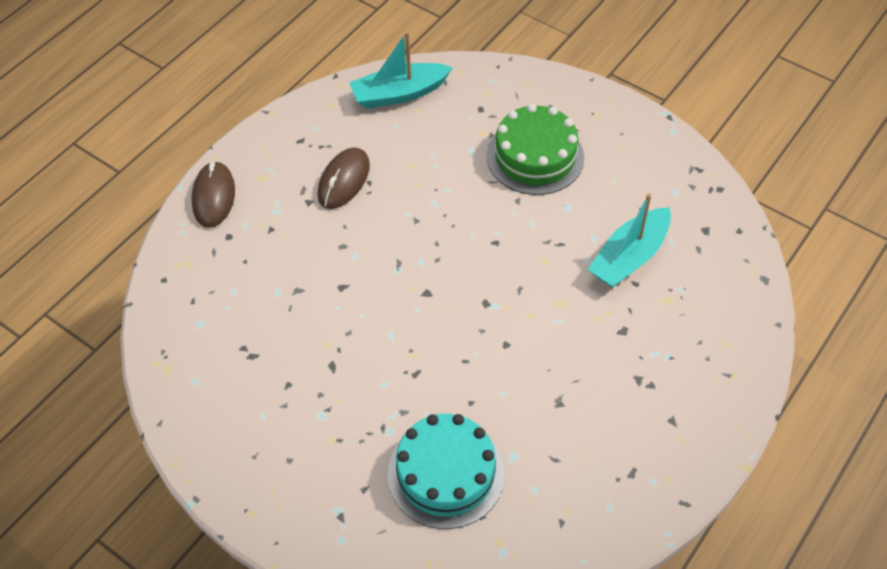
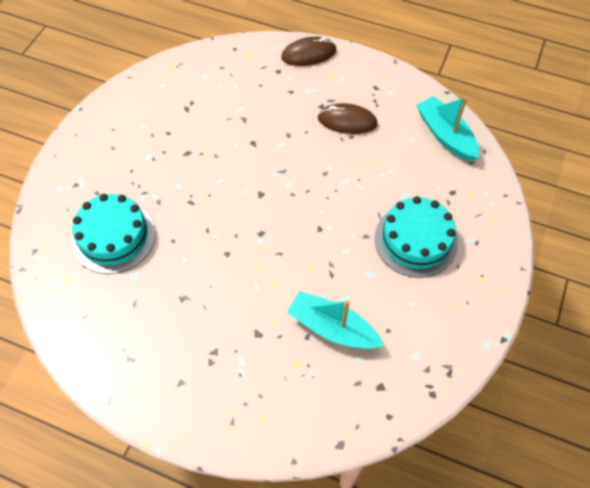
camera: 75 degrees right, 5 degrees up
green cake [487,104,584,195] -> turquoise cake [375,196,458,278]

